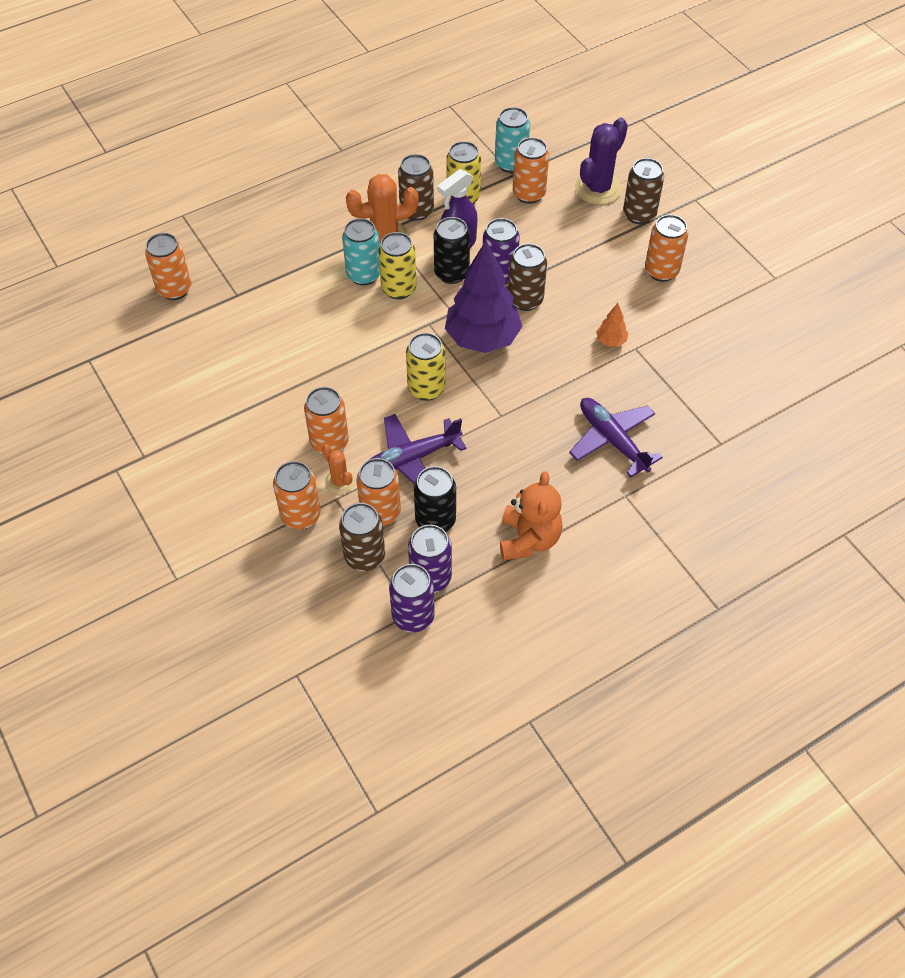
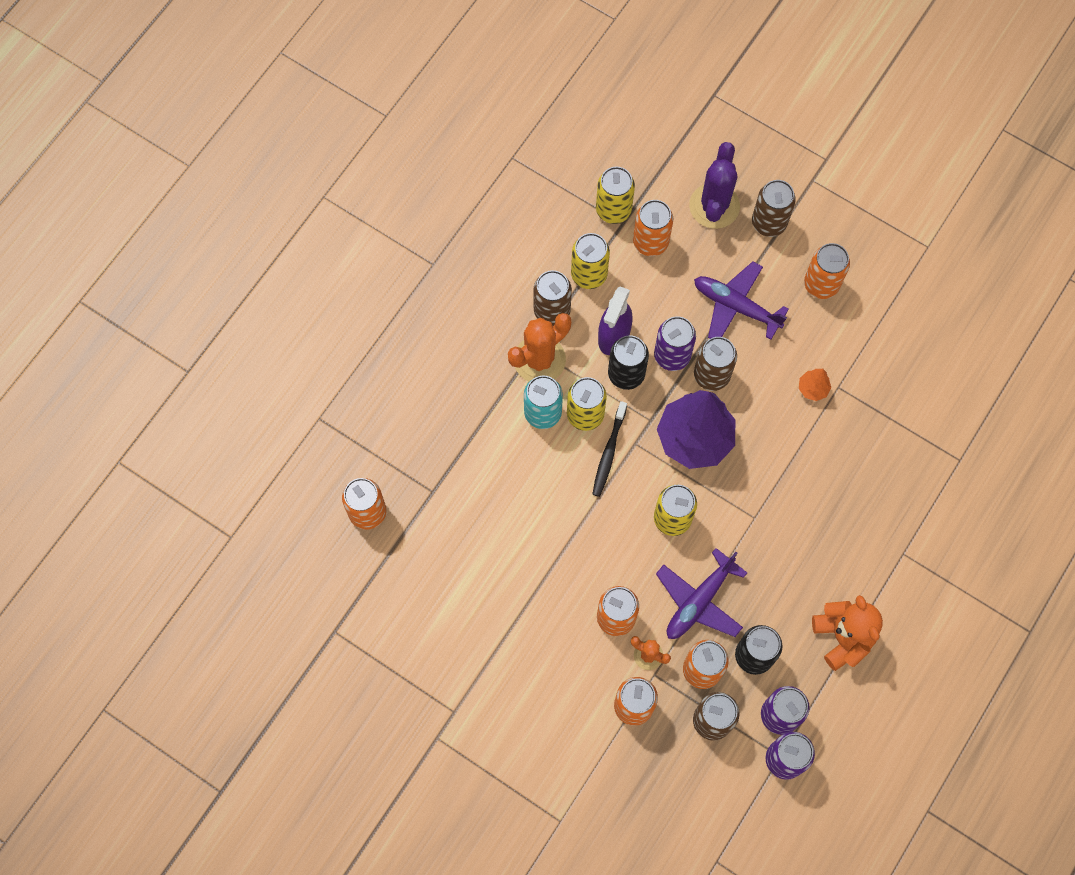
camera: 25 degrees left, 15 degrees up
turquoise can [495,107,530,173] -> yellow can [596,167,635,224]
purple plane [569,398,663,477] -> purple plane moved to [694,262,789,340]
none -> black toothbrush [592,401,627,497]

